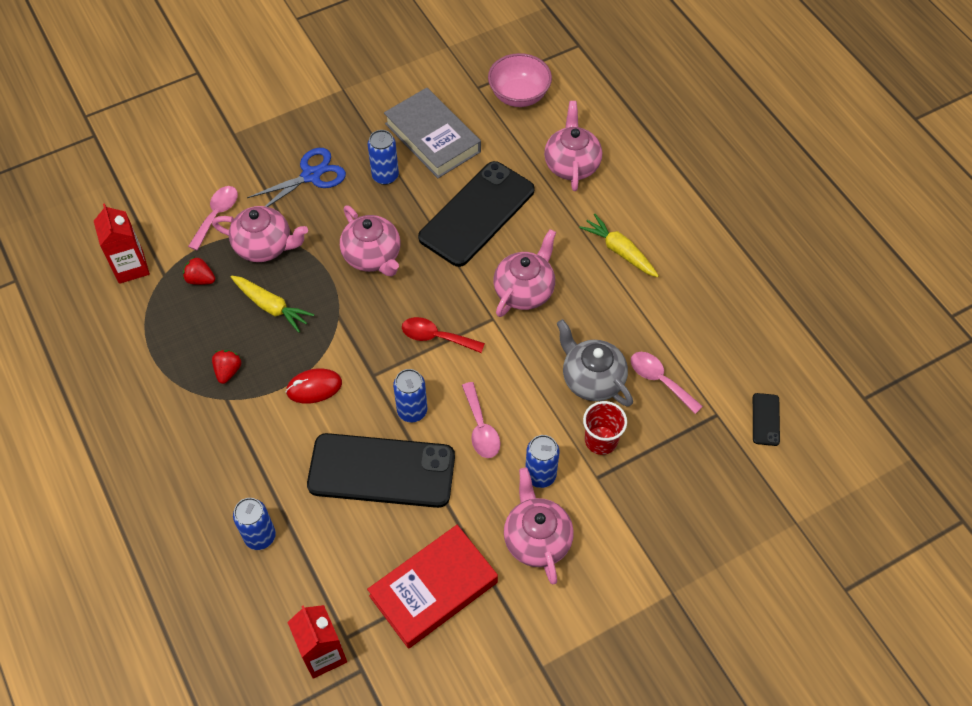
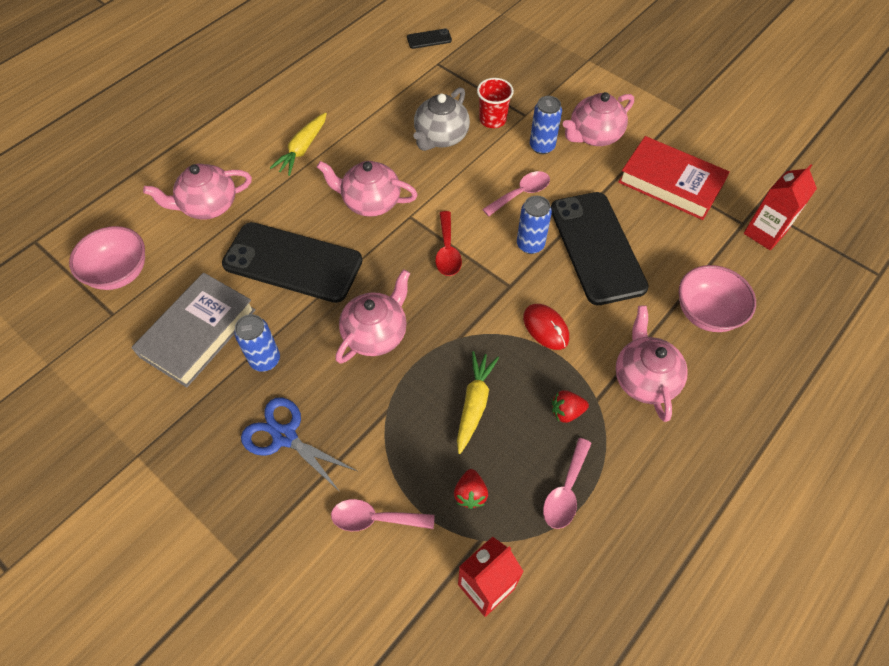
camera: 110 degrees left, 0 degrees up
pink teapot [212,206,308,262] -> pink teapot moved to [615,305,688,422]
blue can [233,498,276,550] -> pink bowl [679,265,756,332]
pink spoon [631,352,703,414] -> pink spoon moved to [543,438,592,529]

